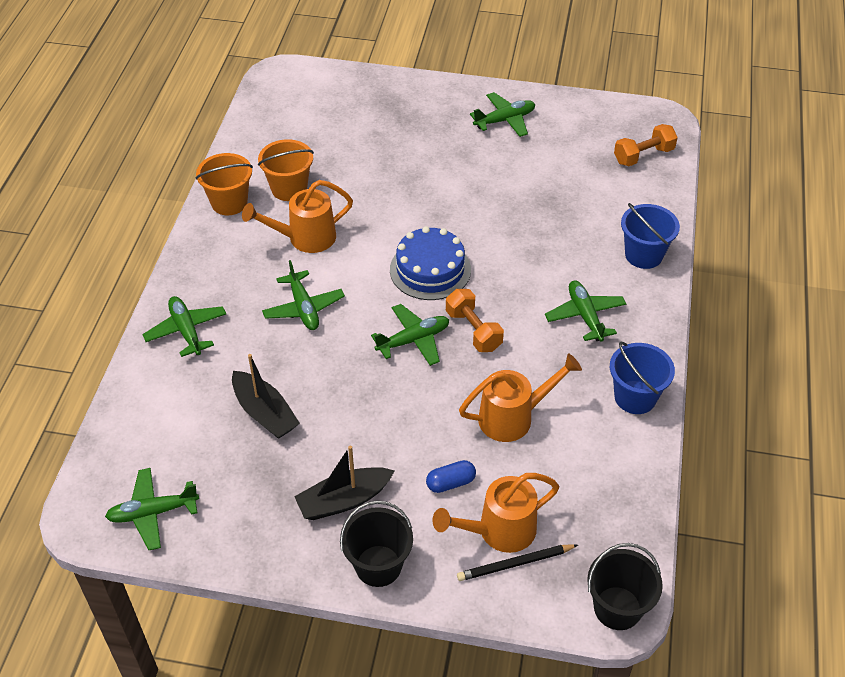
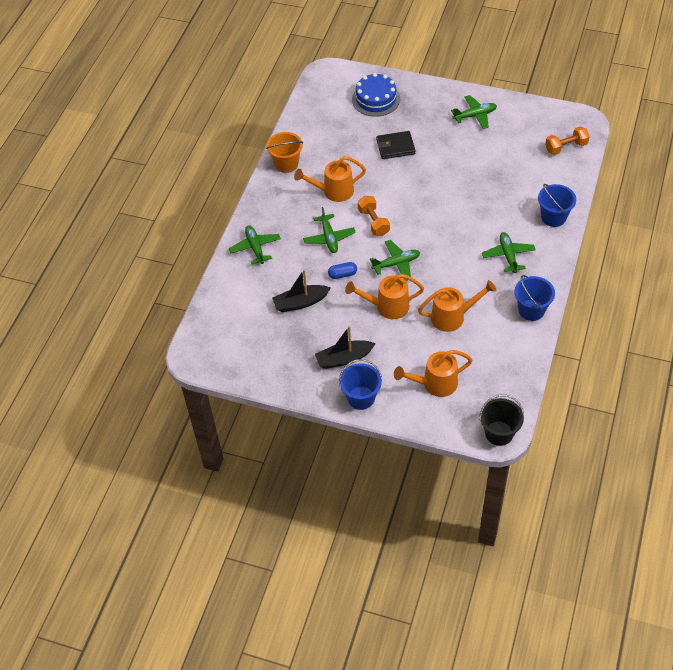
camera: 10 degrees right, 5 degrees up
green plane [105,468,199,550] -> none
black boat [232,354,300,439] -> black boat turned 105 degrees clockwise [272,269,331,312]
orange bucket [258,139,314,201] -> none
black bucket [340,501,413,587] -> blue bucket [339,359,382,410]
blue cake [390,226,471,300] -> blue cake moved to [352,73,400,117]
blue capsule [426,460,476,493] -> blue capsule moved to [328,262,357,279]
orange dumbbell [446,289,504,352] -> orange dumbbell moved to [358,196,390,236]
black pencil [457,544,578,581] -> none
none -> orange watering can [345,274,424,319]
none -> black wallet [376,131,416,159]

